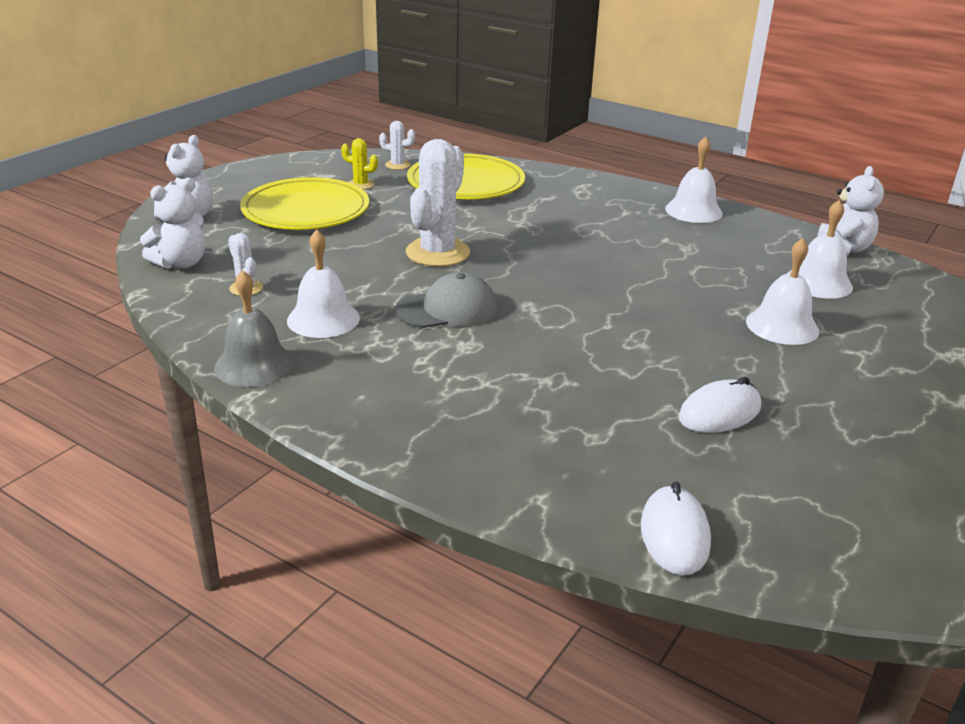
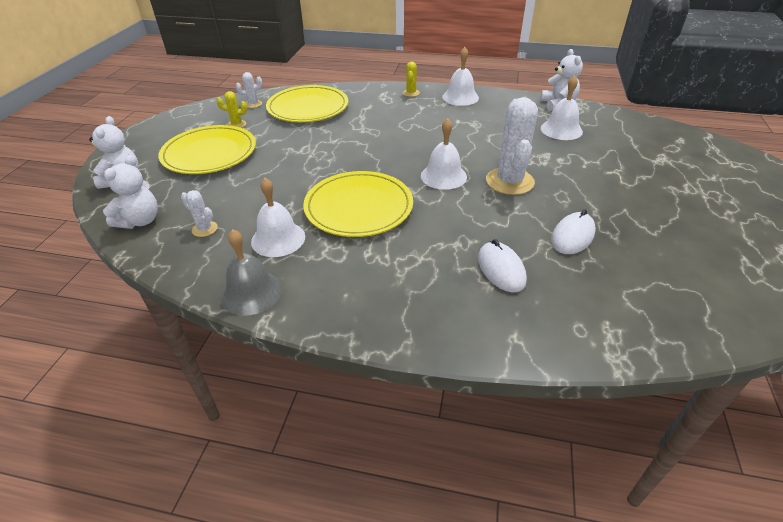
camera: 20 degrees left, 10 degrees up
grey cap [395,272,497,328] -> yellow plate [303,171,413,237]
white cactus [406,139,470,267] -> white cactus moved to [486,97,538,195]
white mouse [641,482,711,576] -> white mouse moved to [478,239,527,293]
white bell [746,238,819,345] -> white bell moved to [421,118,467,190]
none -> yellow cactus [403,62,420,97]

